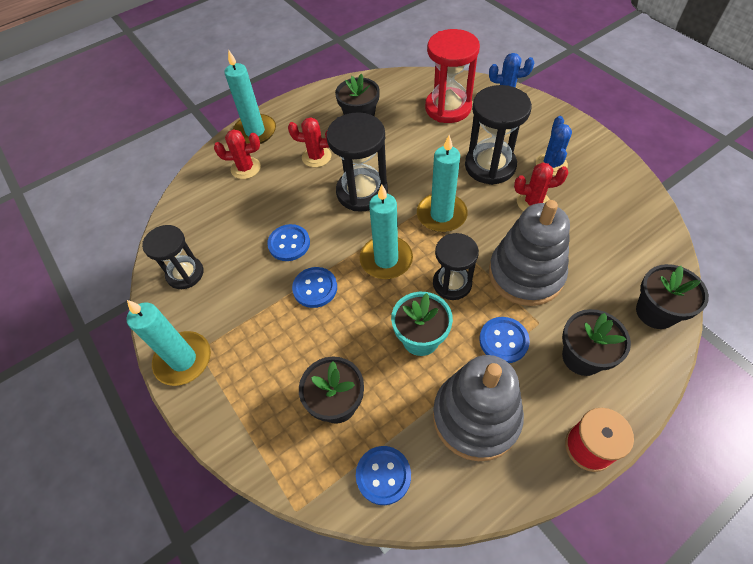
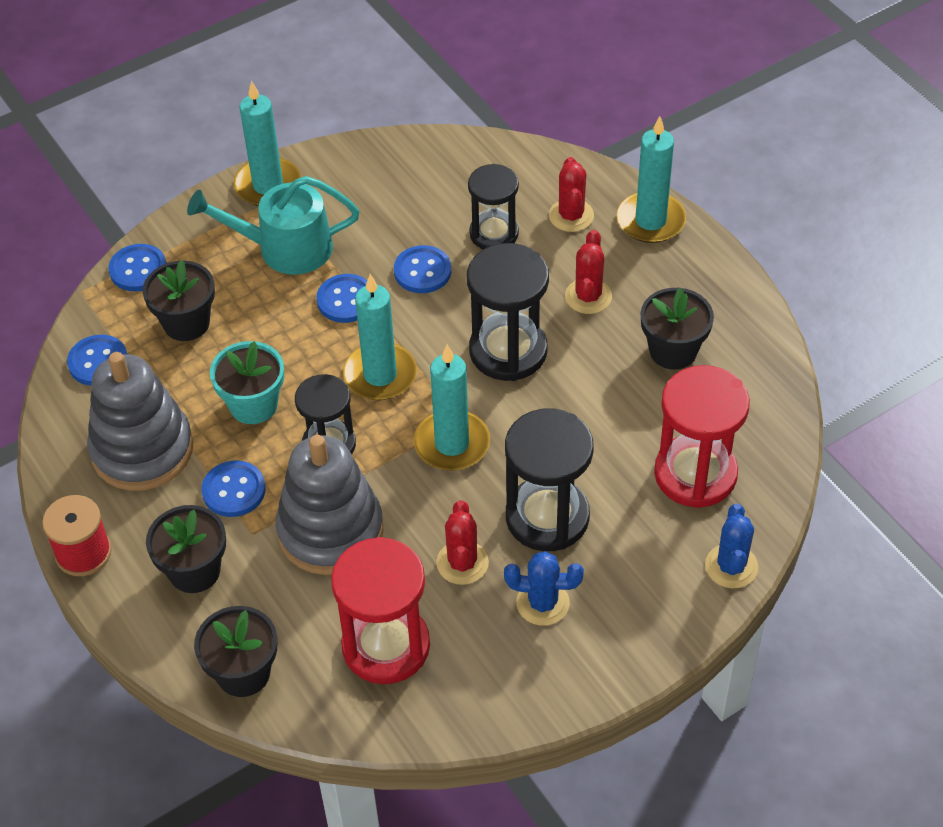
camera: 90 degrees right, 5 degrees down
black hourglass [142,225,203,289] -> black hourglass moved to [468,164,519,249]
none -> blue button [108,244,166,291]
none -> turquoise watering can [187,176,360,275]
none -> red hourglass [331,537,430,684]

